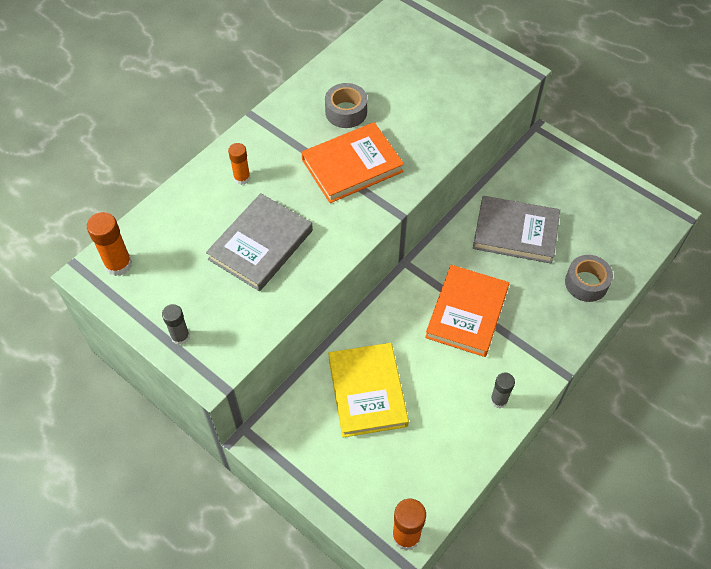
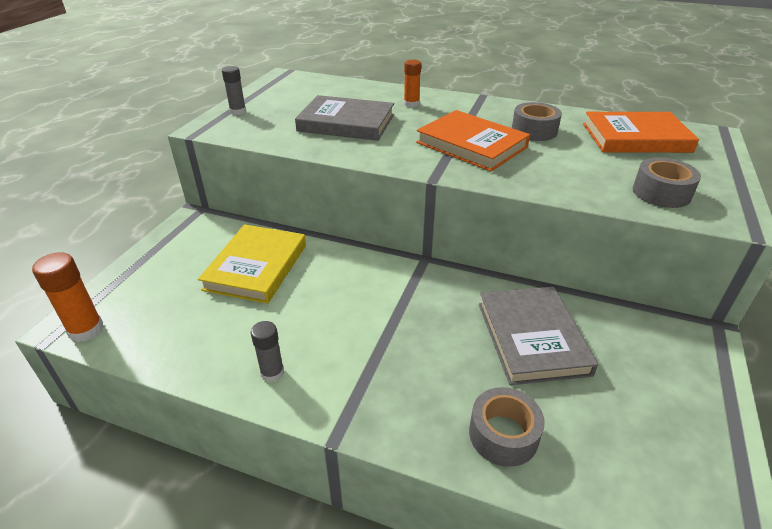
camera: 70 degrees right, 20 degrees down
orange glue stick [87,212,132,276] -> none
yellow book [328,343,409,437] -> yellow book turned 45 degrees counterclockwise [198,224,306,304]
orange book [425,265,509,357] -> orange book moved to [583,112,699,153]
none -> grey tape [633,157,701,208]

